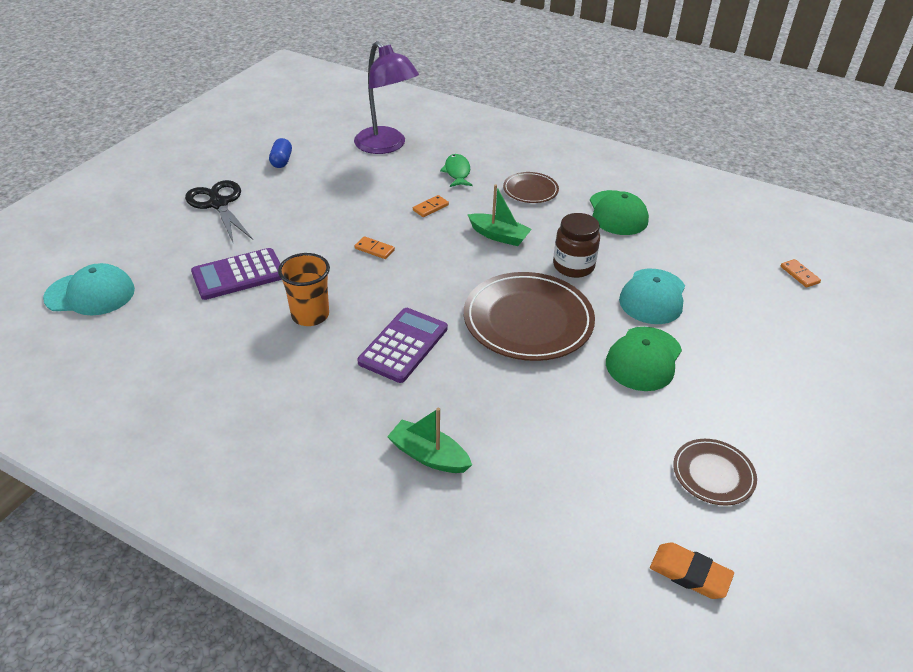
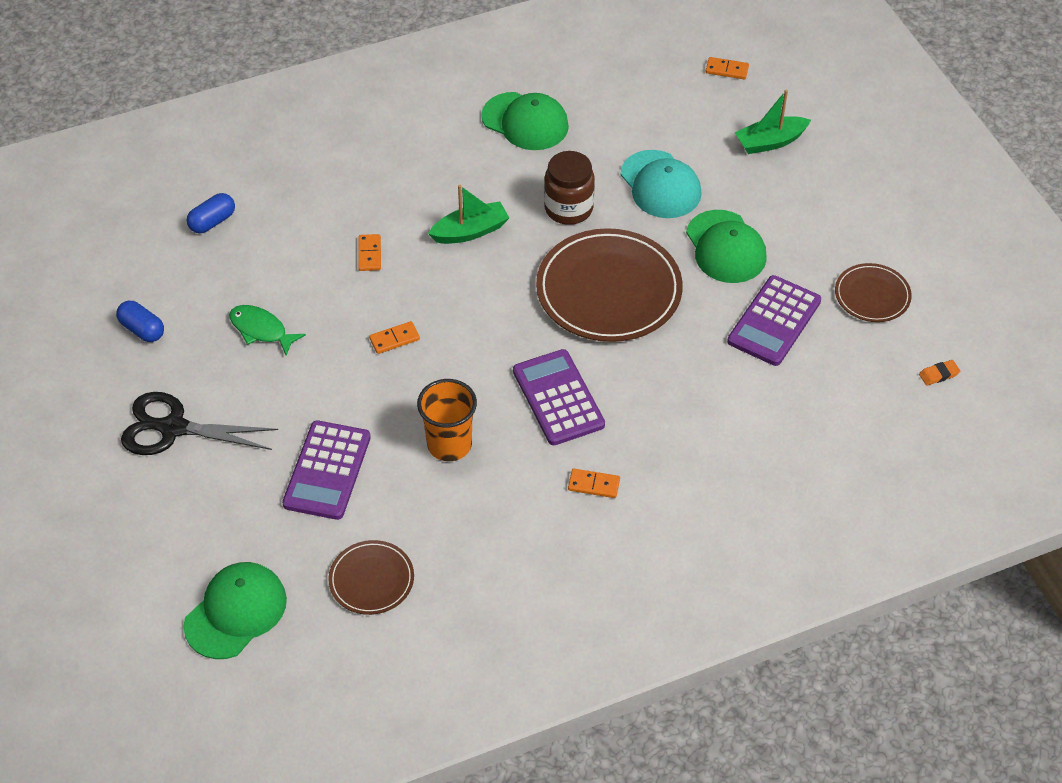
camera: 50 degrees left, 10 degrees up
turquoise cap [43,263,135,315] -> green cap [184,562,287,659]
purple lamp [354,41,419,154] -> blue capsule [187,193,235,233]
green boat [387,408,472,473] -> green boat moved to [735,90,811,154]
green fish [440,154,473,187] -> green fish moved to [229,305,306,355]
brown plate [503,172,559,203] -> brown plate moved to [328,540,414,615]
orange eraser [650,542,734,599] -> orange eraser [919,360,960,386], size x0.58
none -> orange domino [568,469,620,498]
none -> purple calculator [727,275,821,366]

